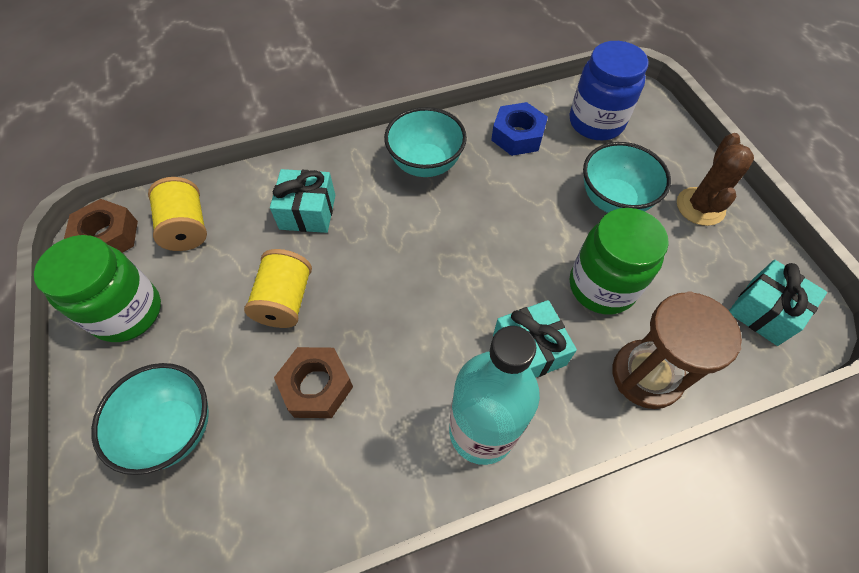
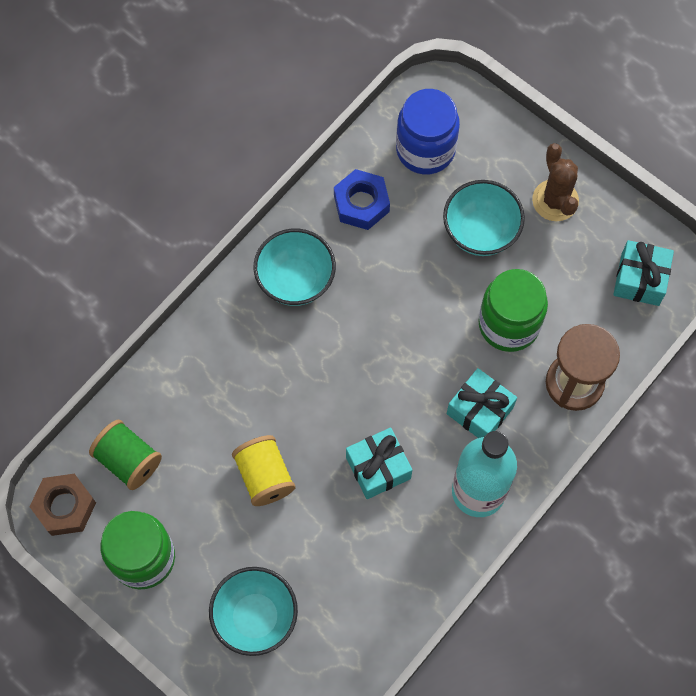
camera: 30 degrees left, 10 degrees up
yellow spool [148,177,207,251] -> green spool [89,419,162,490]
turquoise gift [270,169,335,233] -> turquoise gift moved to [346,427,412,499]
brown nut [274,347,353,418] -> none

